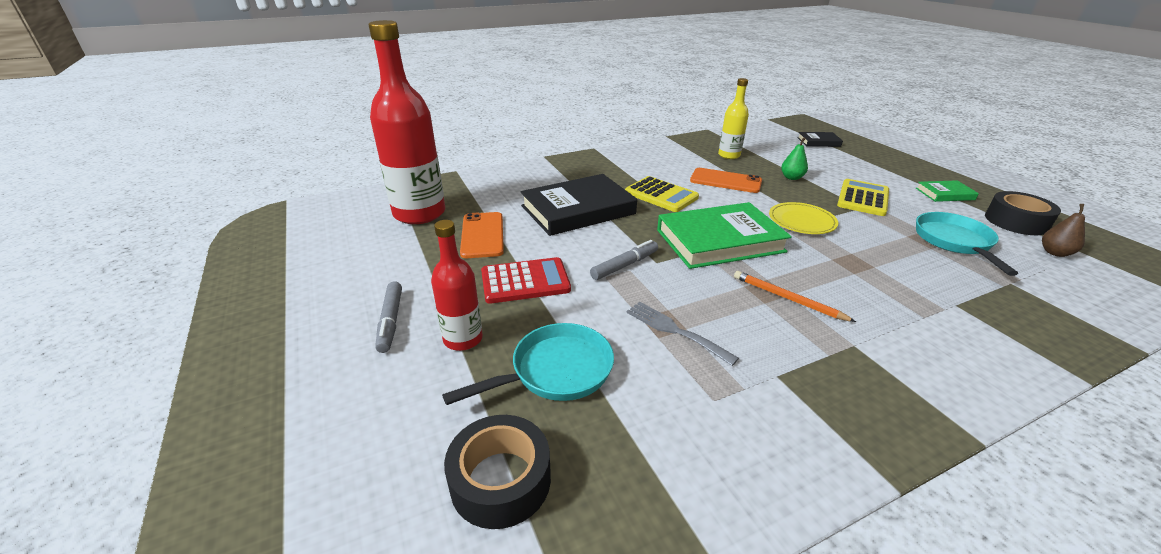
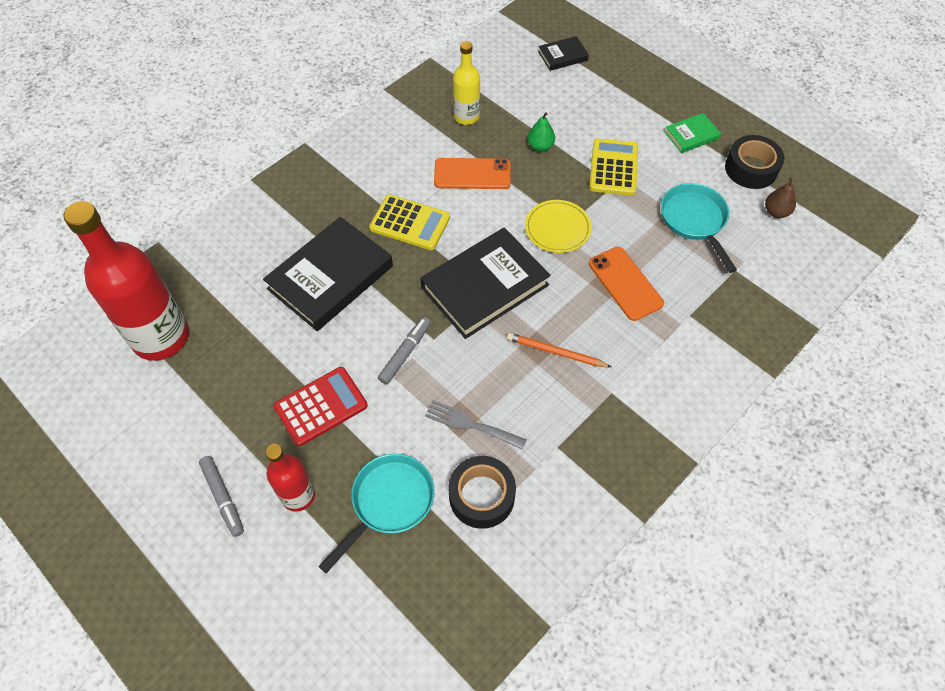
camera: 20 degrees left, 25 degrees up
black tape [444,415,551,529] -> black tape moved to [449,456,516,529]
orange phone [460,212,504,258] -> orange phone moved to [589,247,664,321]
green book [657,202,792,269] -> black book [420,228,551,339]

